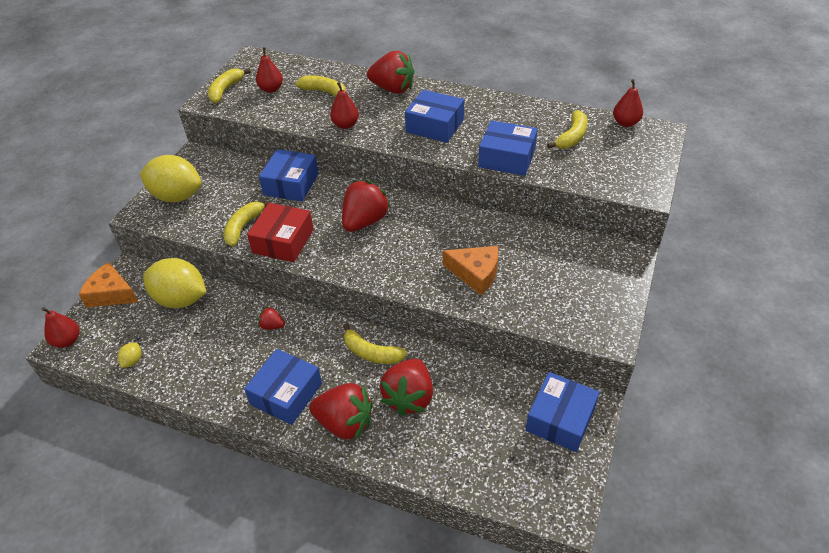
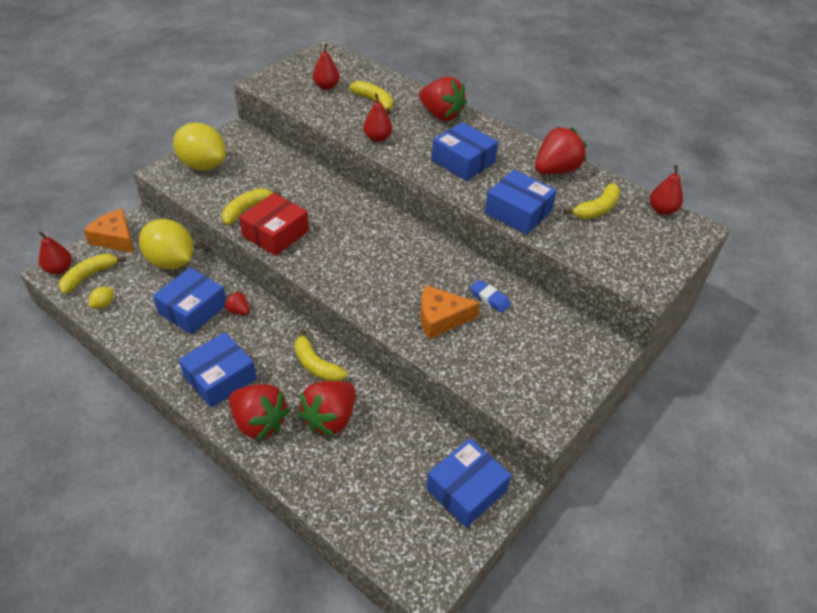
camera: 15 degrees right, 0 degrees up
yellow banana [208,68,251,103] -> yellow banana moved to [59,254,126,294]
blue box [259,149,319,202] -> blue box moved to [153,267,226,334]
red strawberry [342,180,391,232] -> red strawberry moved to [535,127,587,174]
orange cheese [443,246,498,295] -> orange cheese turned 135 degrees clockwise [420,285,480,339]
none -> blue eraser [470,280,511,313]

